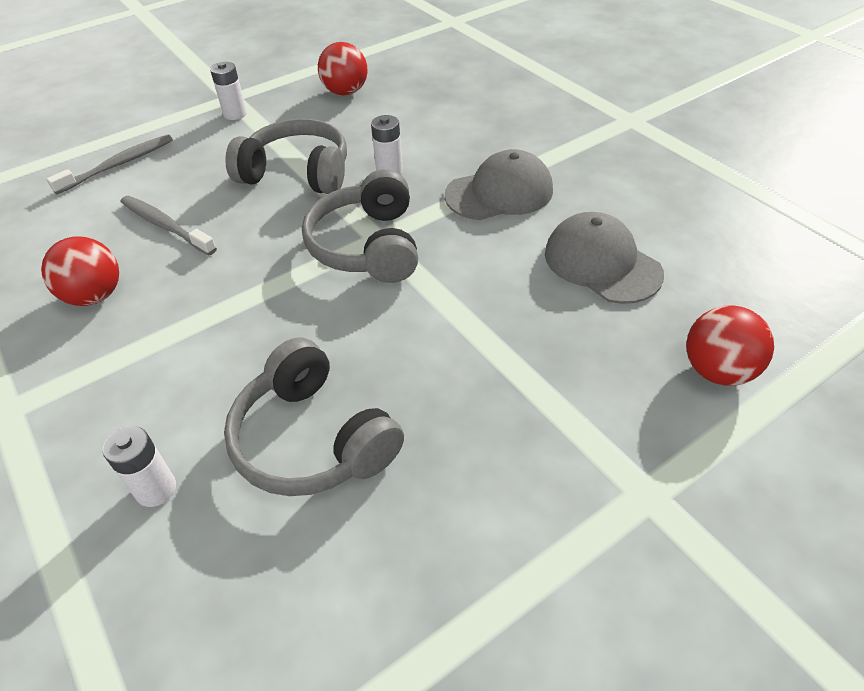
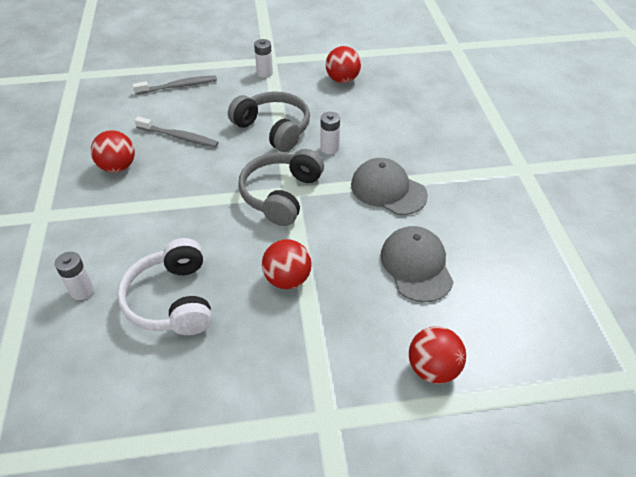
camera: 25 degrees right, 0 degrees up
grey toothbrush [121,196,217,255] -> grey toothbrush turned 135 degrees clockwise [135,117,219,147]
grey headphones [224,338,404,496] -> white headphones [117,238,212,335]
grey cap [445,149,553,220] -> grey cap turned 150 degrees counterclockwise [351,158,428,215]
none -> red ball [262,239,312,289]

